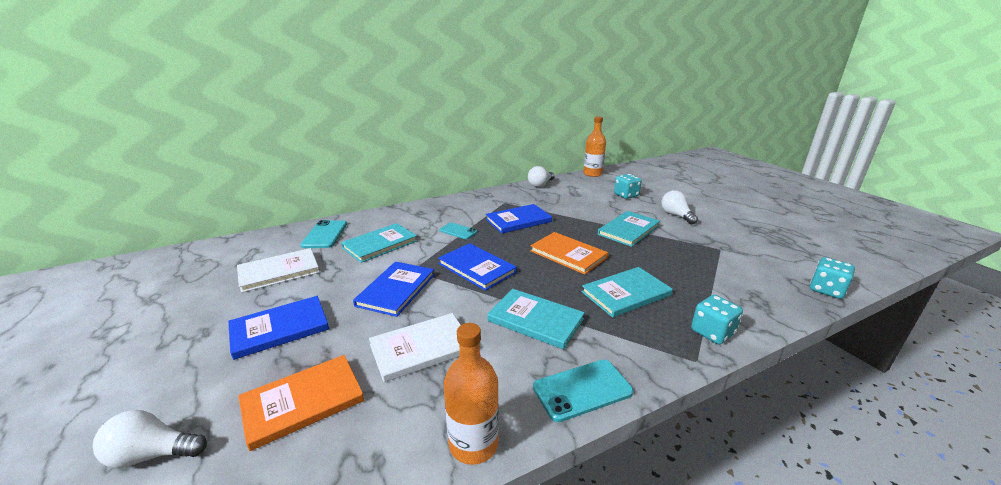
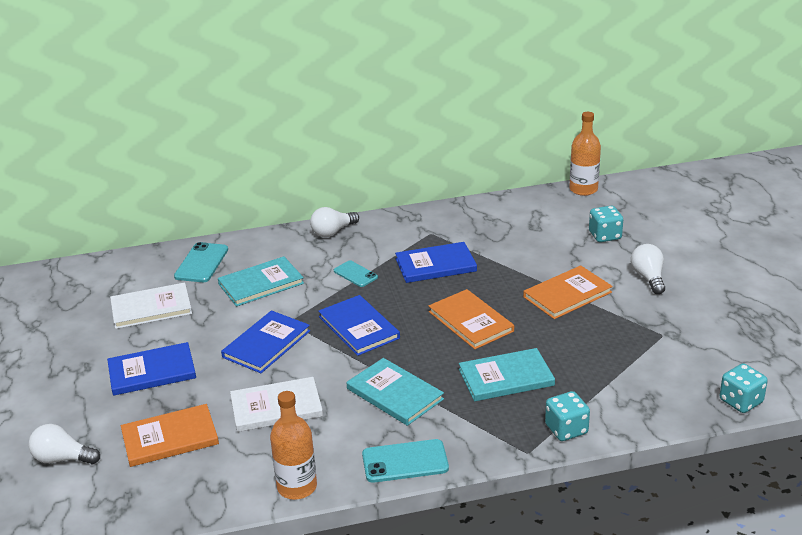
camera: 15 degrees right, 5 degrees up
white light bulb [528,166,555,187] -> white light bulb moved to [310,207,359,237]
turquoise book [598,211,660,247] -> orange book [523,265,613,319]

